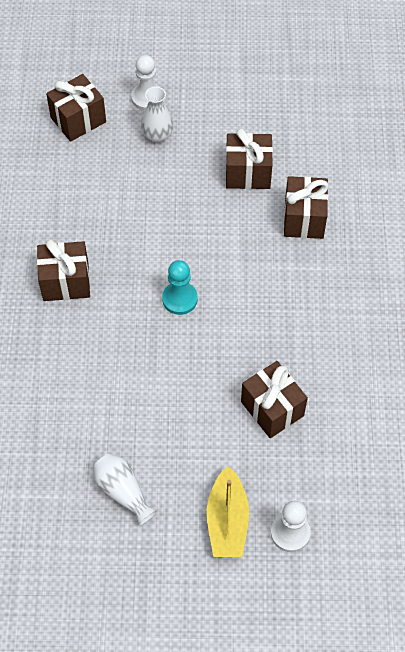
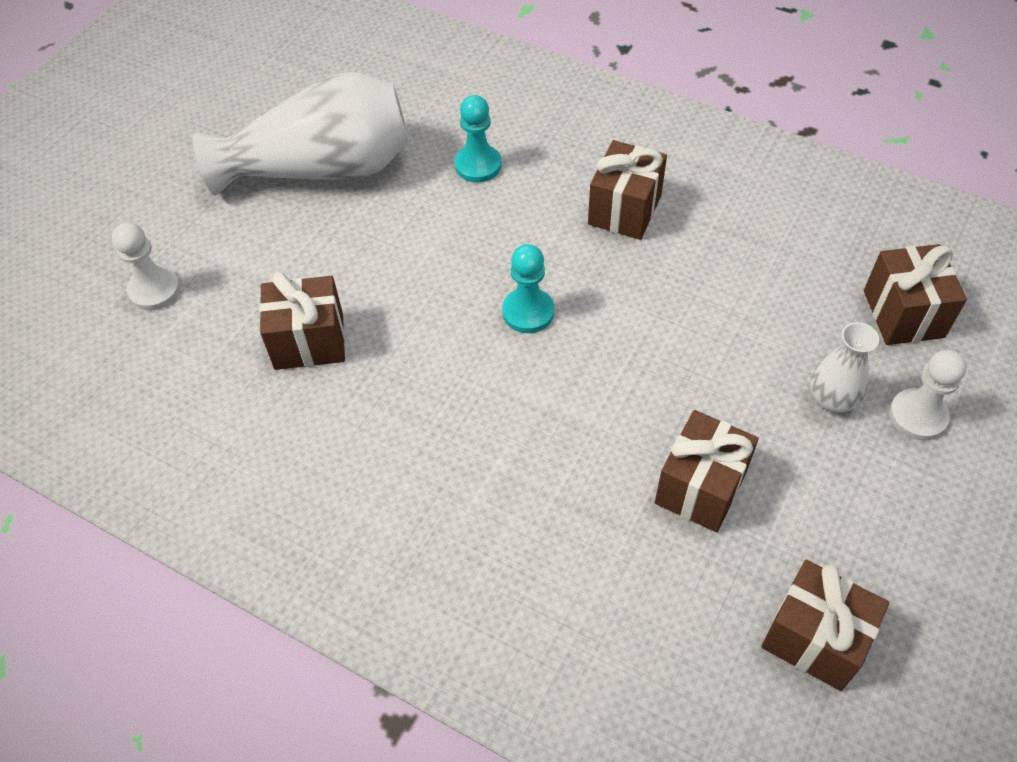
camera: 120 degrees right, 5 degrees down
white vase [93,453,157,526] -> white vase [193,72,409,196], size x2.19
yellow boat [207,466,249,557] -> none
brown gift [284,176,329,239] -> brown gift moved to [761,560,889,691]
none -> turquoise pawn [455,95,502,183]

